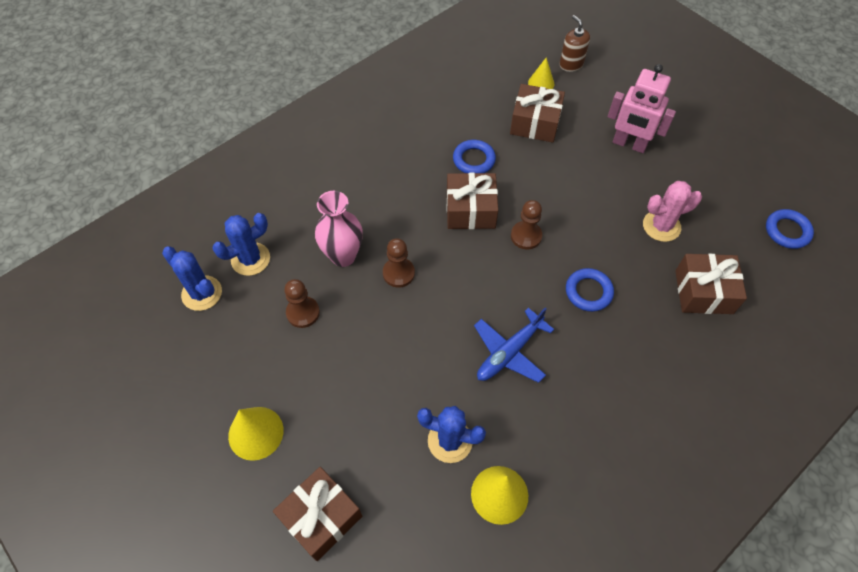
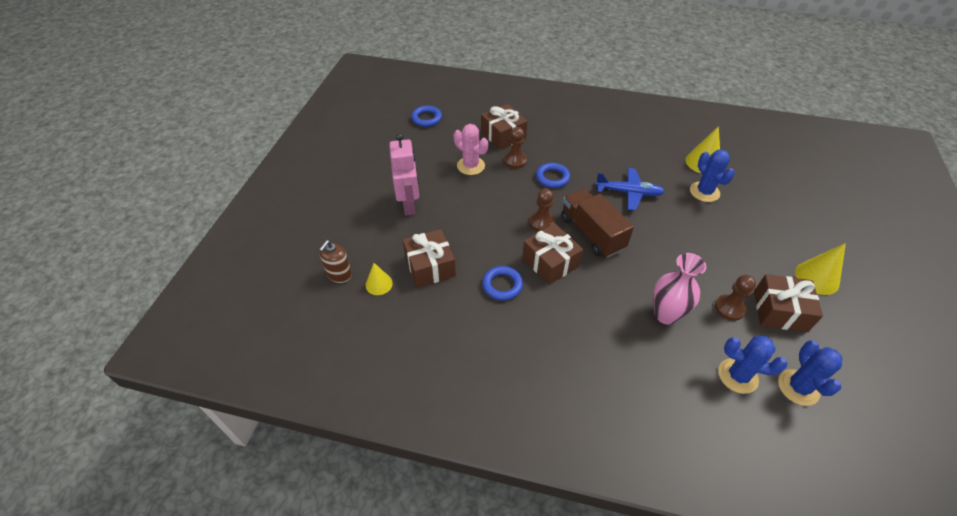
camera: 125 degrees left, 10 degrees down
brown gift [273,467,362,561] -> brown gift moved to [754,274,823,332]
brown pawn [383,238,415,288] -> brown pawn moved to [504,127,527,169]
none -> brown truck [561,189,634,257]

